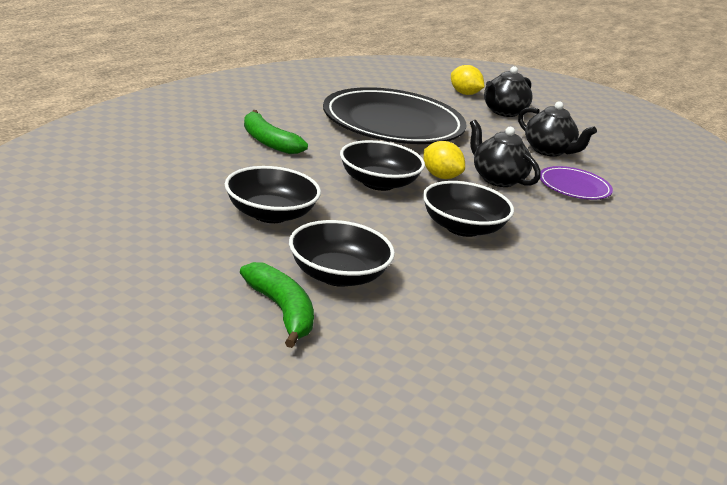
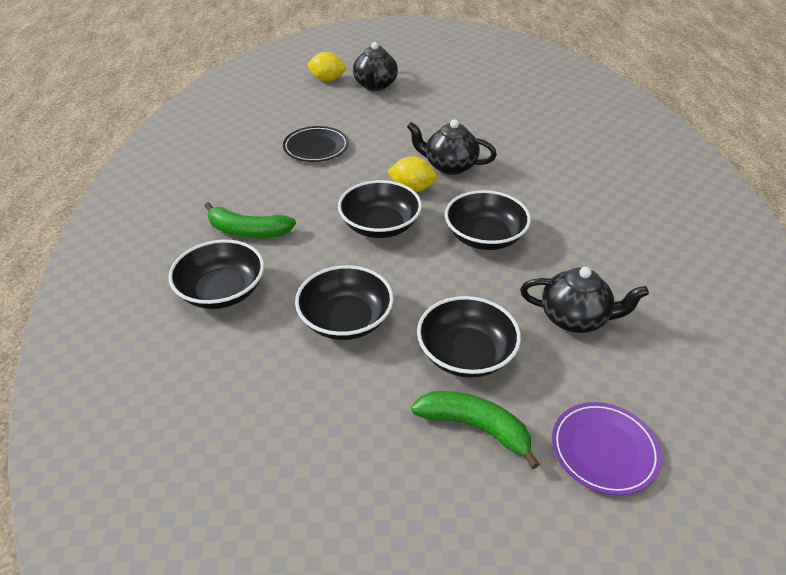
camera: 30 degrees left, 15 degrees up
black plate [323,87,467,144] -> black plate [283,126,349,162], size x0.47
black teapot [518,101,597,157] -> black teapot moved to [520,267,649,333]
purple plate [540,166,613,200] -> purple plate moved to [552,402,662,495]
none -> black bowl [168,240,264,309]

